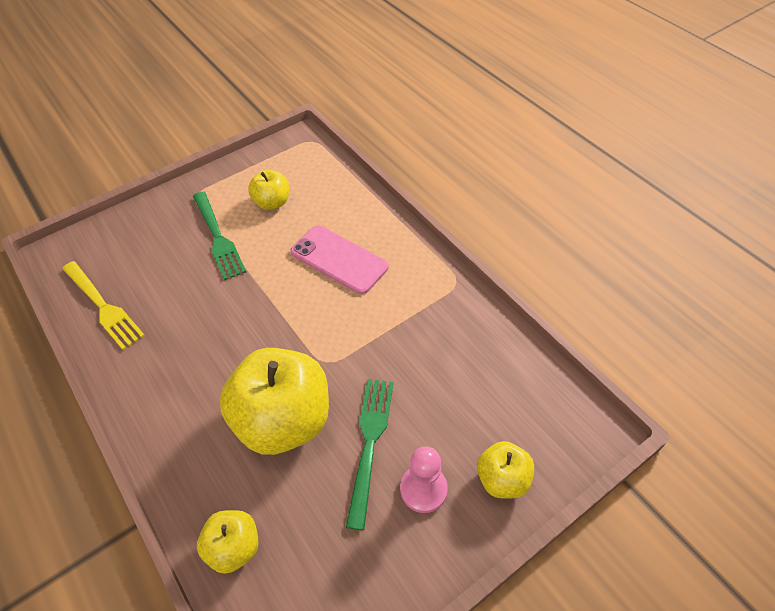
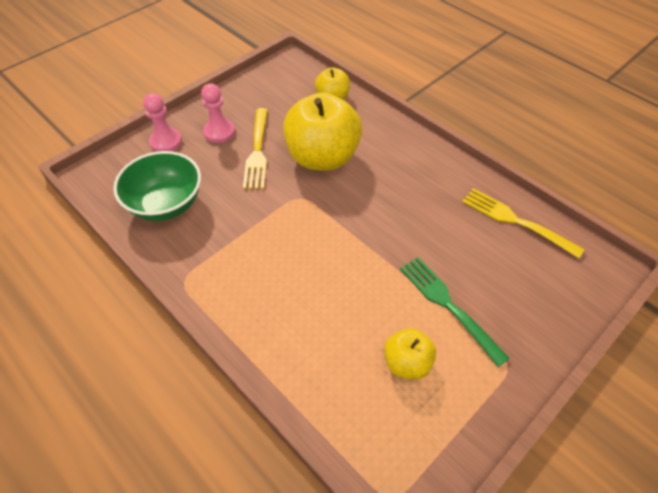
camera: 170 degrees right, 0 degrees up
pink phone [290,225,389,294] -> none
green fork [346,379,394,530] -> yellow fork [243,108,267,189]
yellow apple [477,441,534,499] -> pink pawn [143,93,182,152]
none -> green bowl [113,151,201,221]

